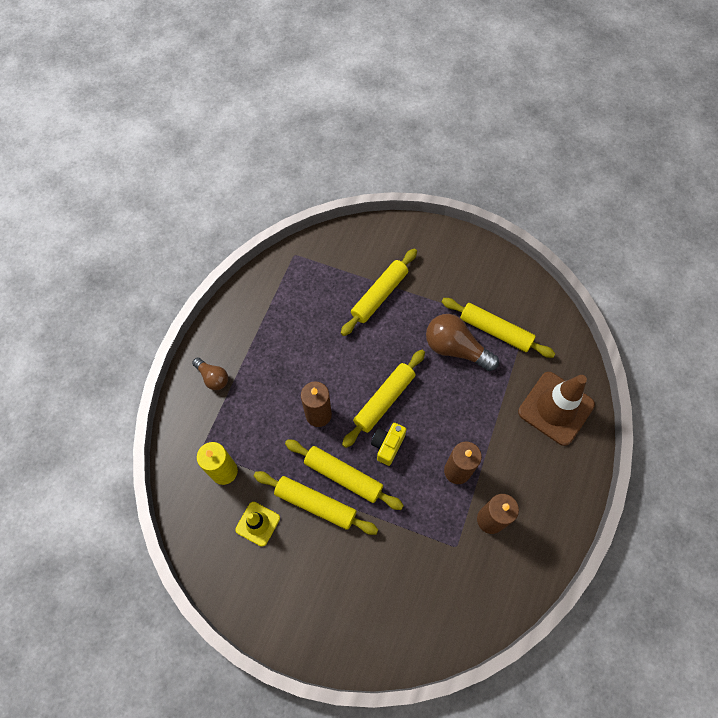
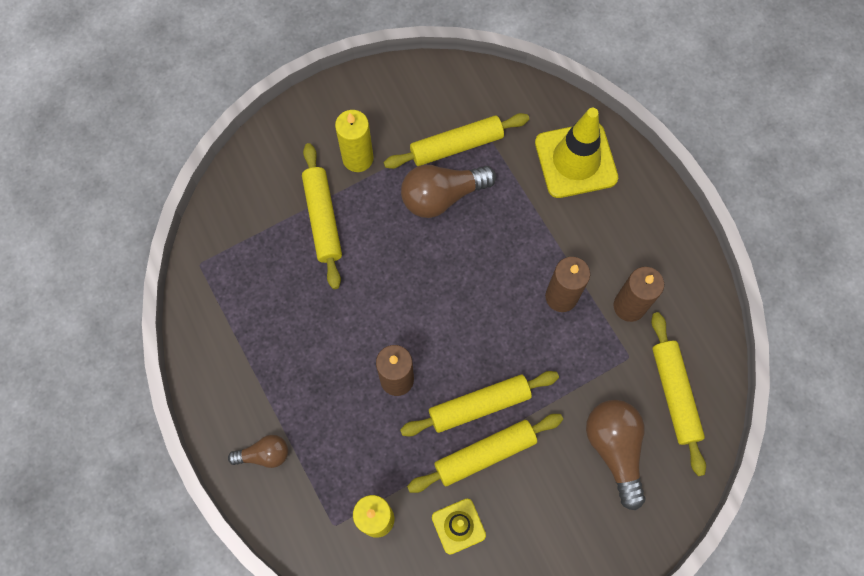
camera: 50 degrees left, 5 degrees up
yellow rolling pin [342,350,425,448] -> yellow rolling pin moved to [651,312,706,476]
yellow camera [371,423,407,466] -> none
brown traffic cone [518,372,595,446] -> yellow traffic cone [535,108,618,198]
none -> yellow candle [335,110,373,172]
none -> brown light bulb [586,400,645,510]

